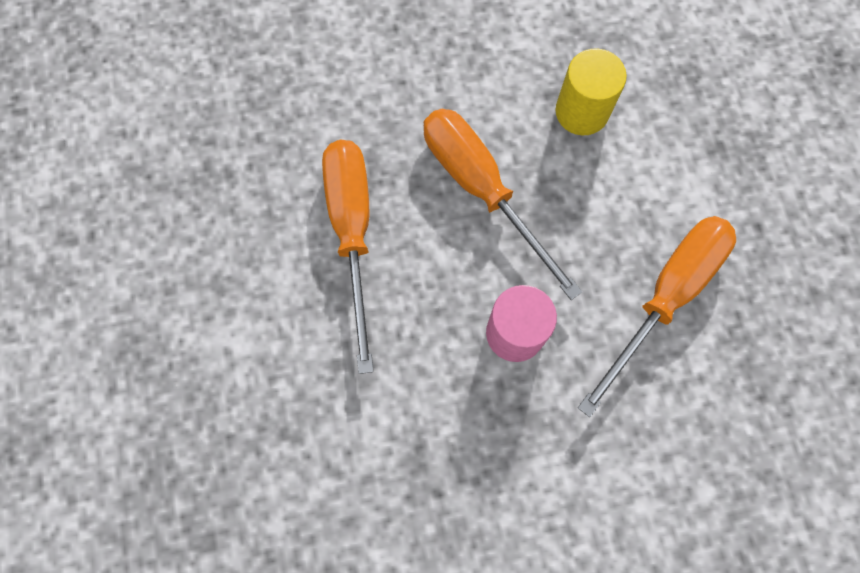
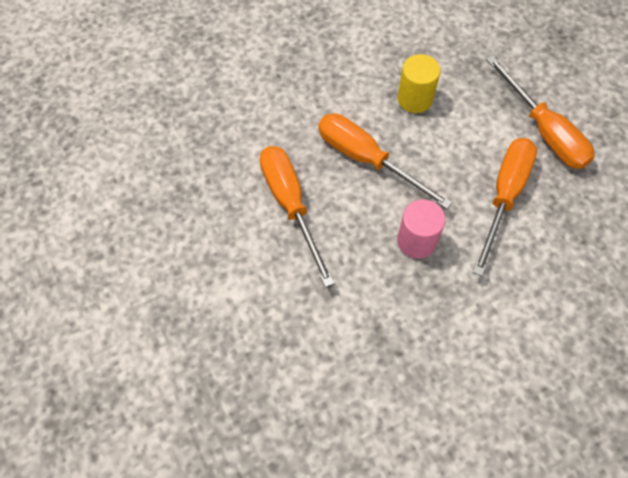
camera: 15 degrees left, 10 degrees down
none -> orange screwdriver [487,56,594,169]

